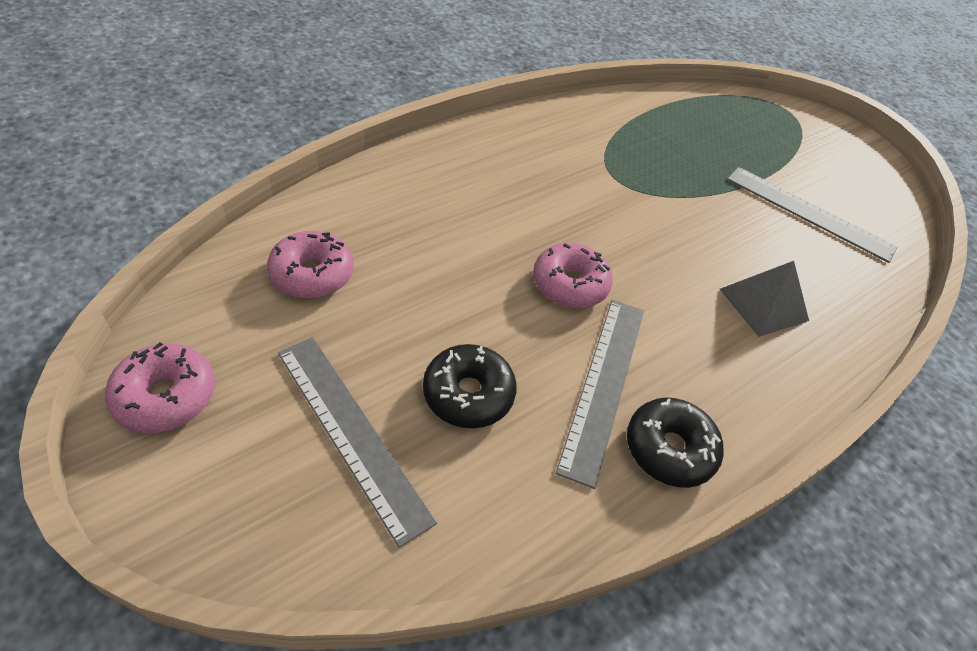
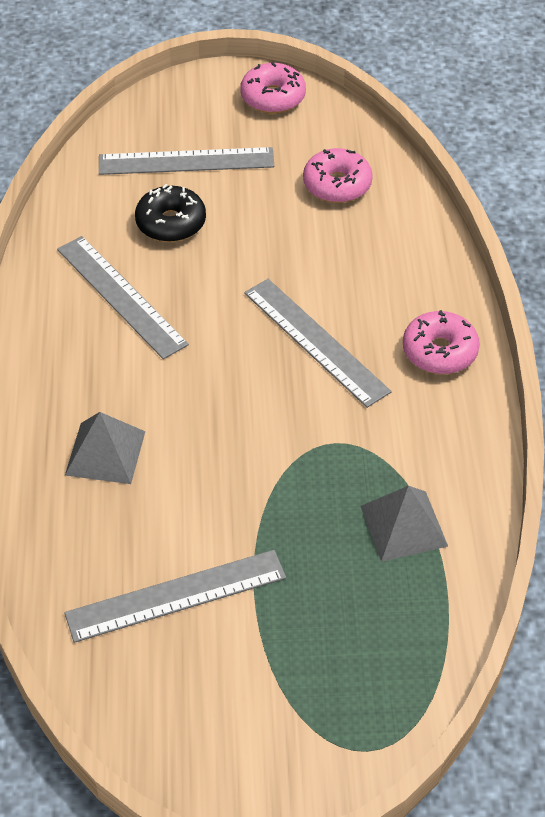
camera: 130 degrees right, 0 degrees up
pink donut [533,243,613,308] -> pink donut moved to [403,310,480,374]
black donut [627,397,723,488] -> none
none -> grey ruler [244,279,392,408]
none -> grey pyramid [360,486,448,562]

